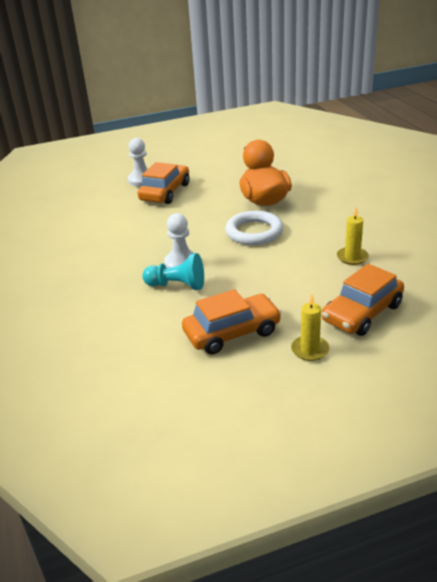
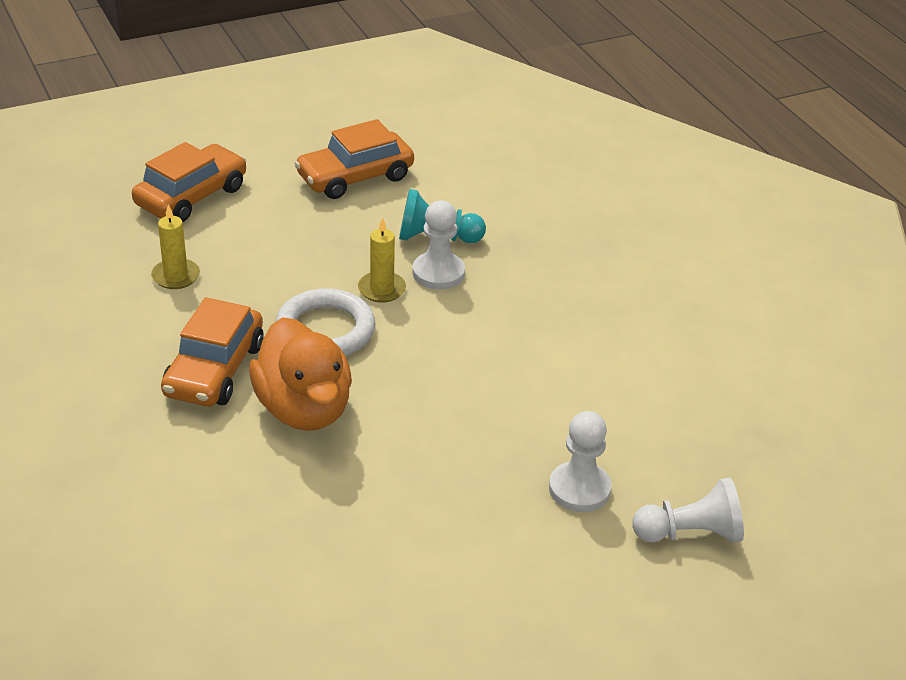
camera: 170 degrees right, 5 degrees up
orange car [138,162,190,204] -> orange car moved to [161,297,264,406]
yellow candle [291,294,329,361] -> yellow candle moved to [358,218,406,303]
none -> white pawn [632,477,744,543]

